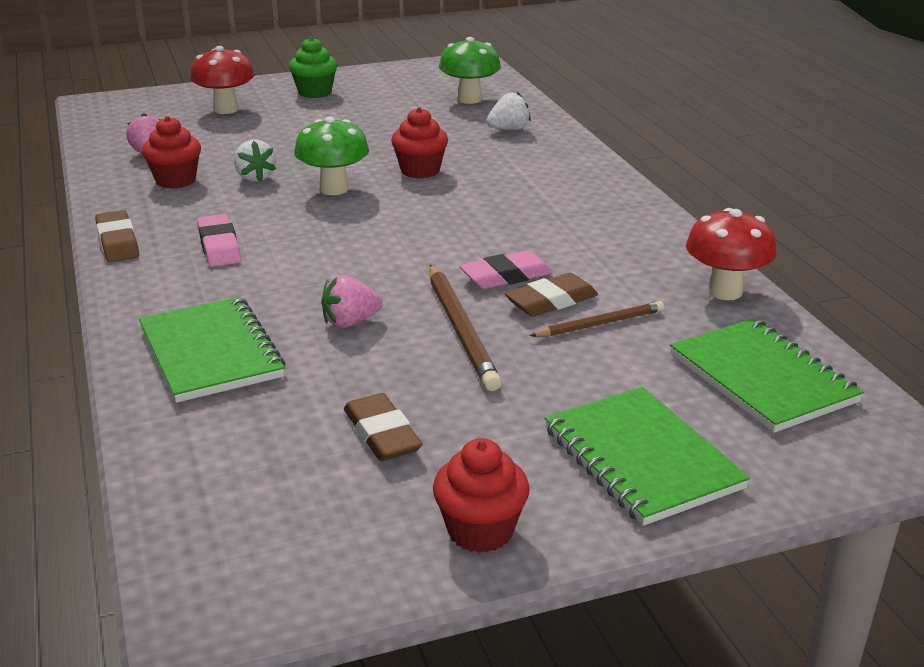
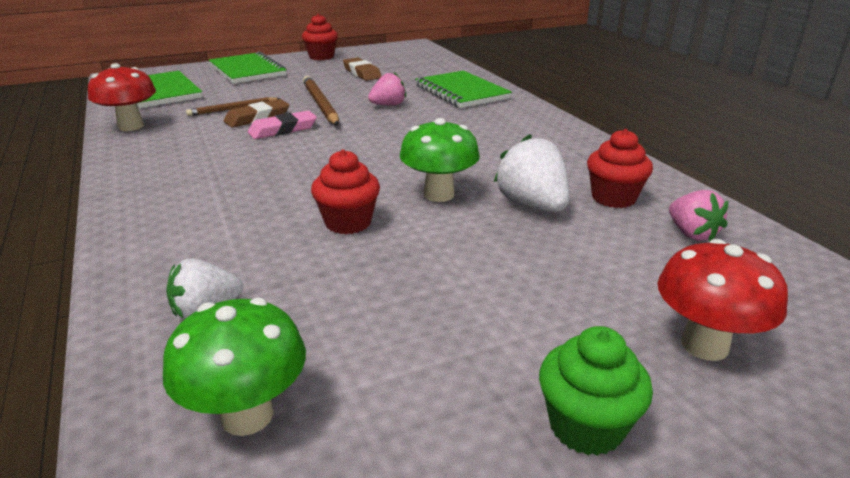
camera: 175 degrees right, 0 degrees up
brown eraser [95,210,139,262] -> none
pink eraser [197,214,241,267] -> none
white strawberry [234,140,276,182] -> white strawberry [494,134,570,212], size x1.51

